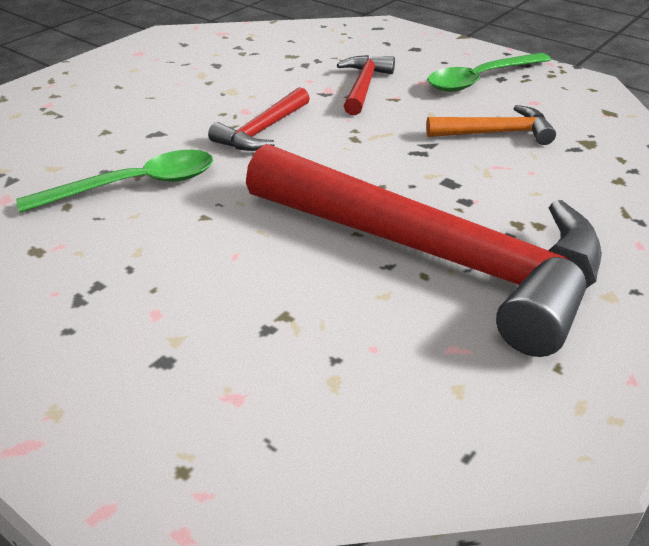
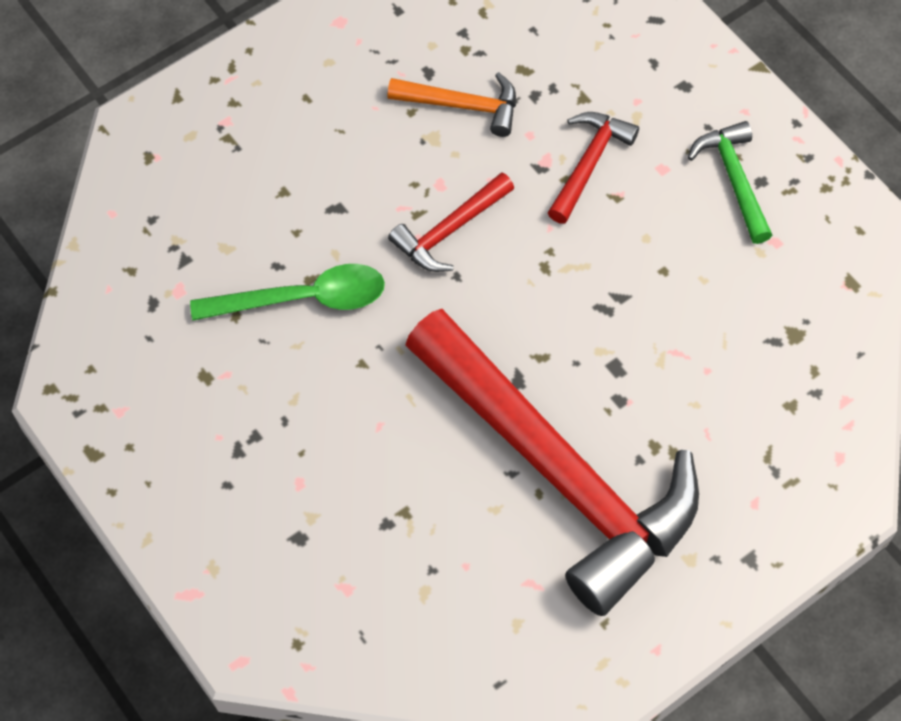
camera: 15 degrees right, 25 degrees up
orange hammer [426,105,556,145] -> orange hammer moved to [387,72,516,137]
green spoon [428,53,551,92] -> green hammer [688,121,773,244]

